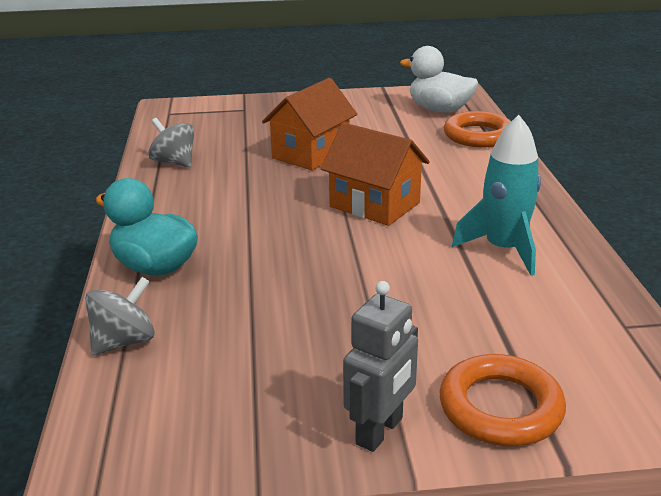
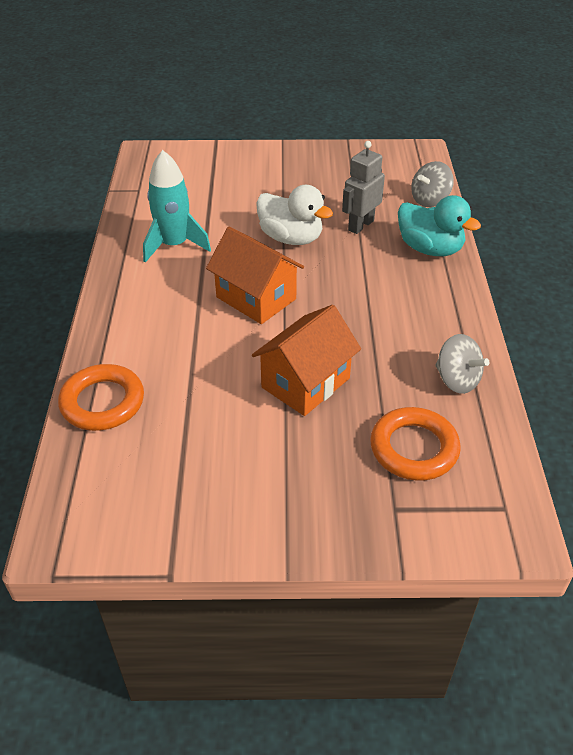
camera: 175 degrees left, 15 degrees up
grey robot [343,281,418,452] -> grey robot moved to [342,141,385,234]
white duck [400,46,478,113] -> white duck moved to [256,185,333,245]
orange ring [439,354,566,446] -> orange ring moved to [370,407,460,481]

